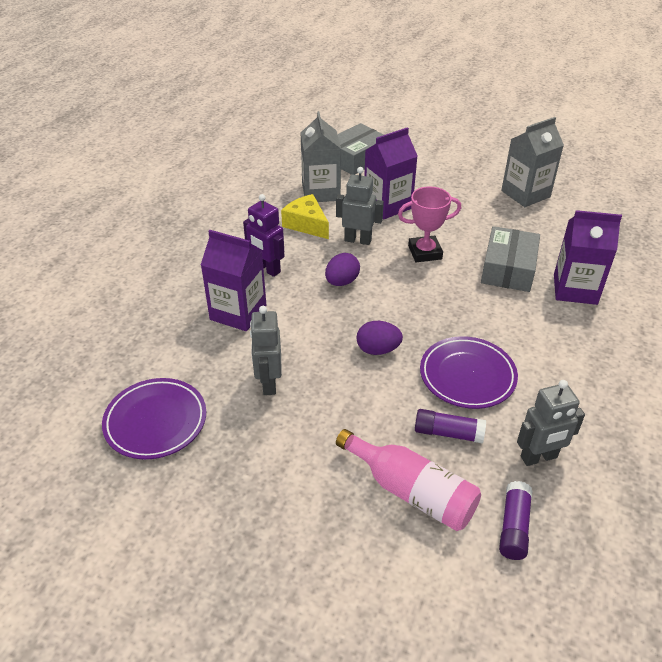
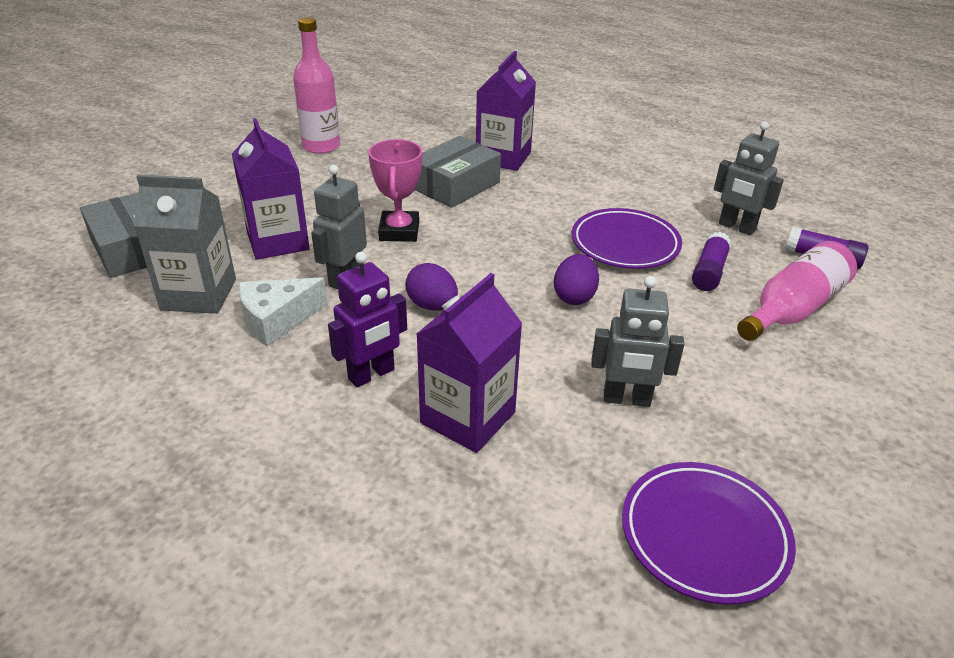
camera: 80 degrees left, 5 degrees down
yellow cheese [281,194,329,239] -> white cheese [238,277,327,347]
grey box [481,226,540,292] -> grey box turned 75 degrees counterclockwise [415,136,501,208]
grey carton [501,117,564,207] -> pink bottle [293,17,340,154]
grey robot [517,380,585,466] -> grey robot turned 135 degrees clockwise [714,121,784,235]

